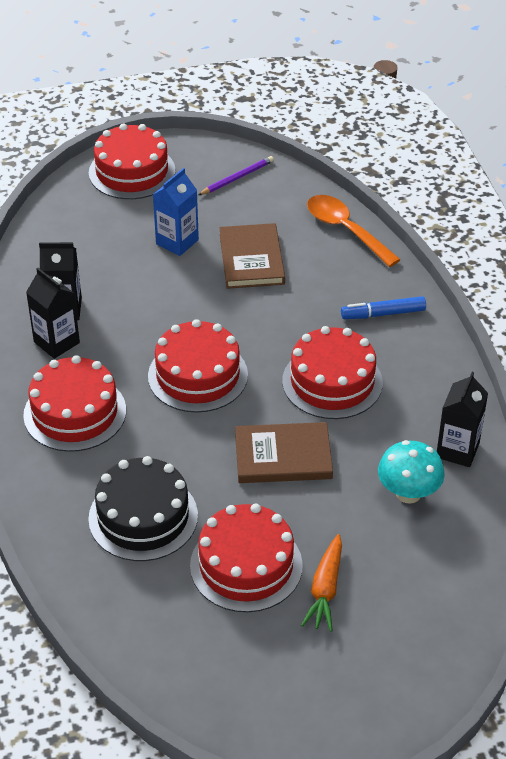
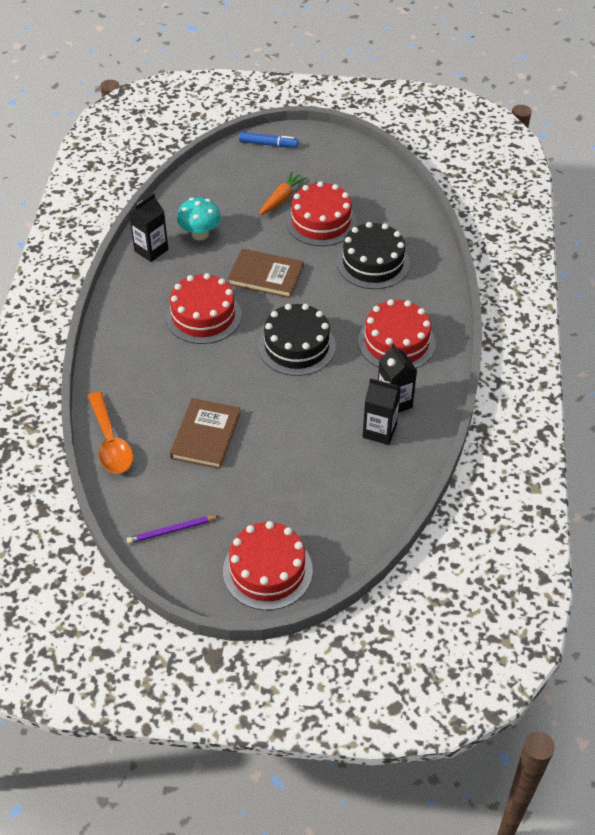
camera: 160 degrees left, 5 degrees up
red cake [148,319,248,413] -> black cake [258,304,336,376]
blue carton [153,168,199,256] -> none
blue marker [341,296,426,319] -> blue marker moved to [239,132,298,148]

